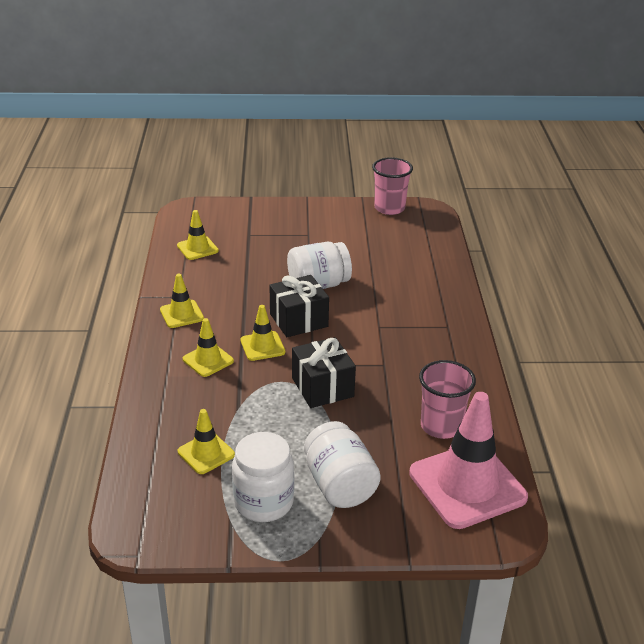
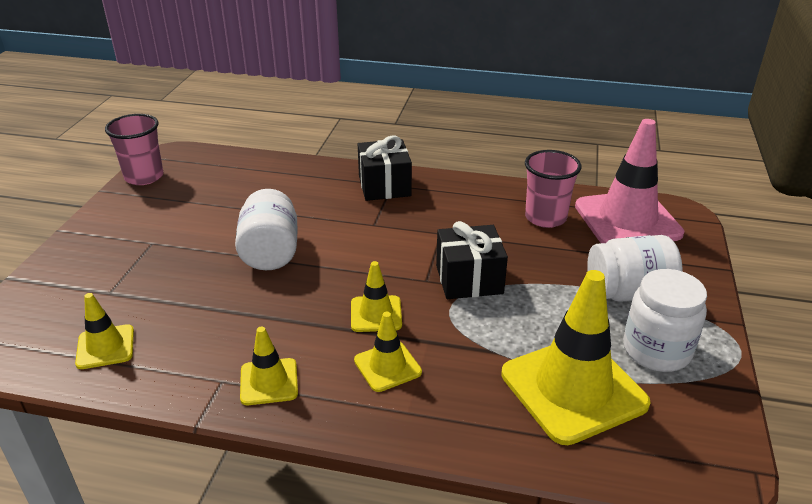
camera: 75 degrees left, 0 degrees up
yellow traffic cone [178,409,235,474] -> yellow traffic cone [501,270,651,445], size x2.01
black gift [270,275,329,337] -> black gift moved to [358,136,412,201]

